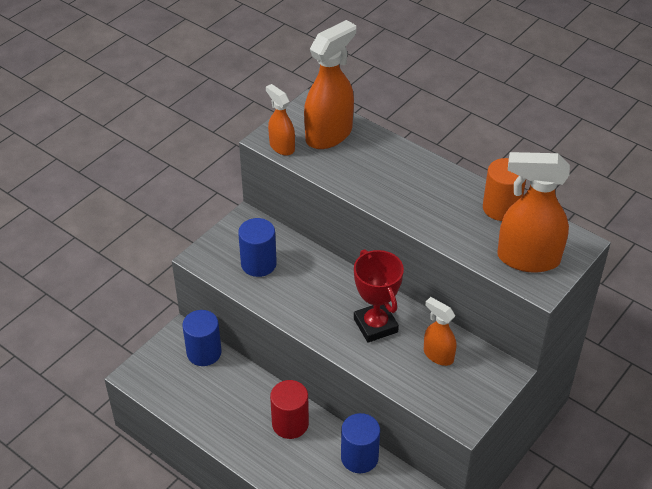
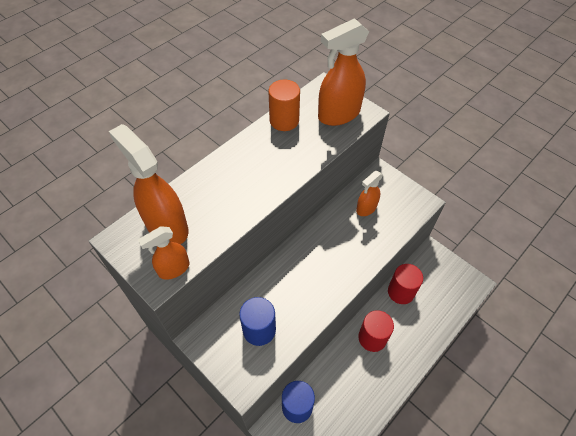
camera: 85 degrees left, 10 degrees up
blue cylinder [341,413,380,473] -> red cylinder [388,264,423,304]
red trophy [354,249,404,343] -> none
orange spray bottle [497,152,570,273] -> orange spray bottle turned 45 degrees clockwise [318,18,369,126]

